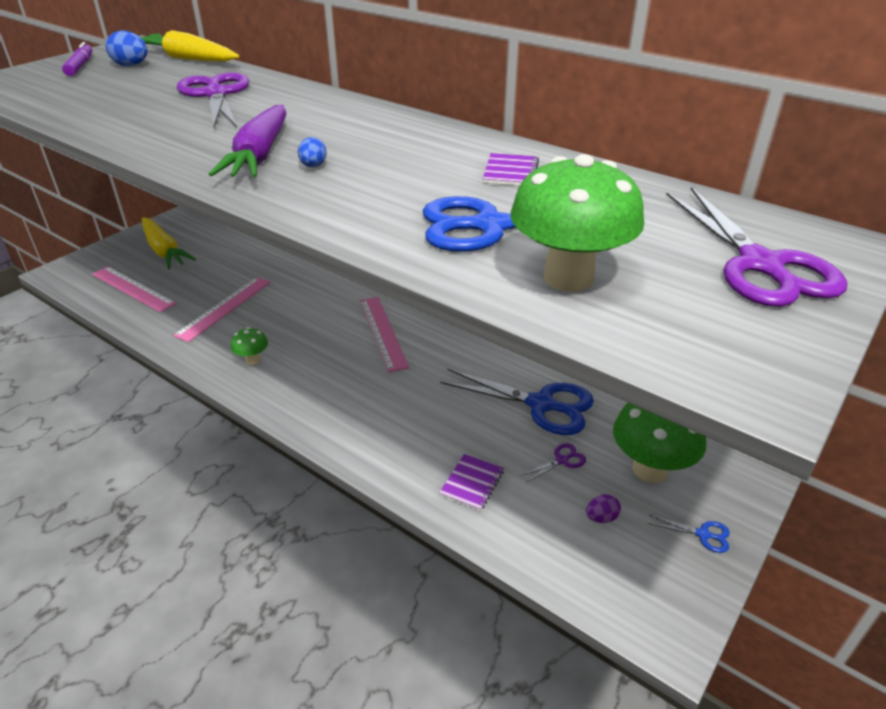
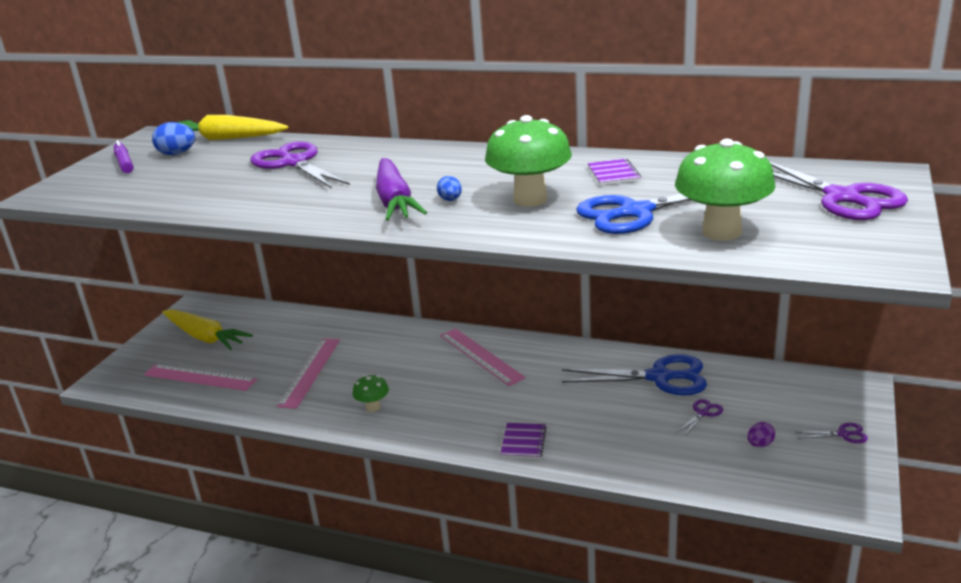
camera: 15 degrees left, 10 degrees down
purple notebook [439,454,504,511] -> purple notebook moved to [500,423,547,459]
green mushroom [613,403,706,483] -> green mushroom moved to [485,115,572,207]
blue scissors [648,515,730,553] -> purple scissors [797,423,868,443]

